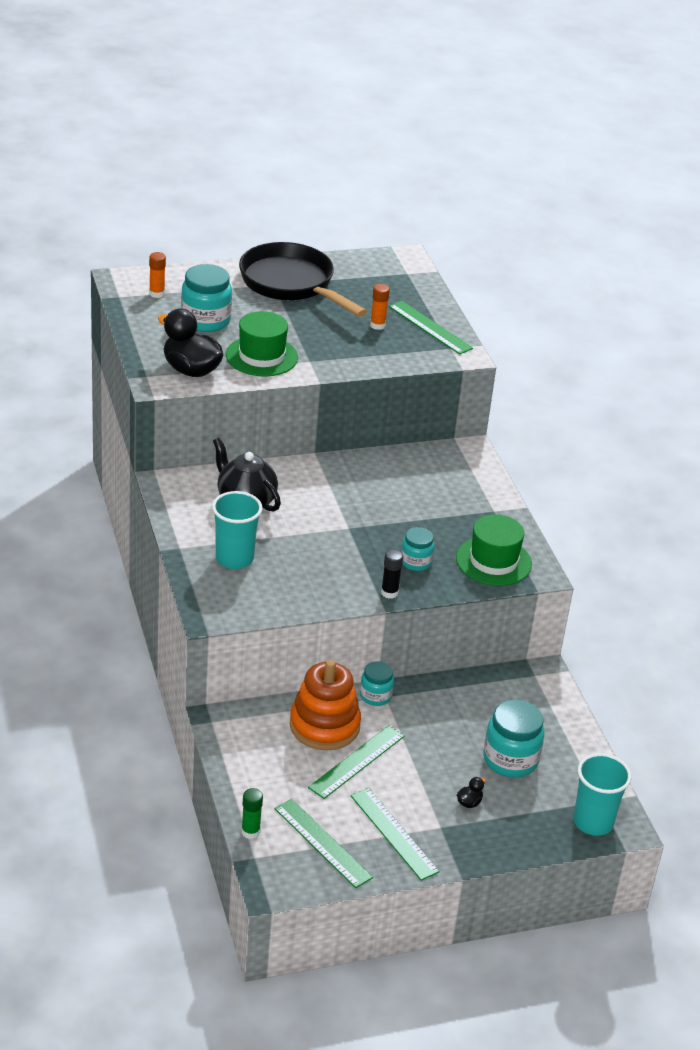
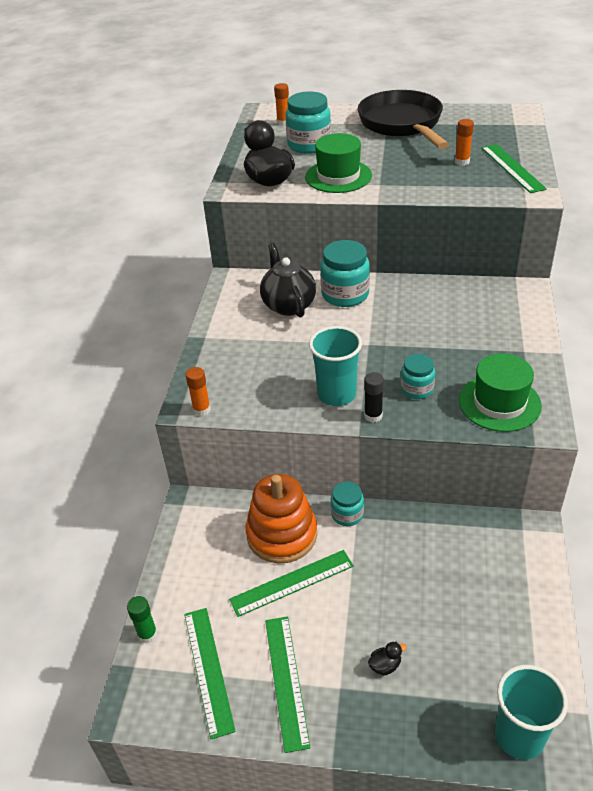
camera: 30 degrees right, 5 degrees up
turquoise cup [212,491,263,569] -> turquoise cup moved to [309,326,362,406]
turquoise jar [483,700,544,778] -> turquoise jar moved to [320,240,370,307]
none -> orange glue stick [186,367,211,416]

